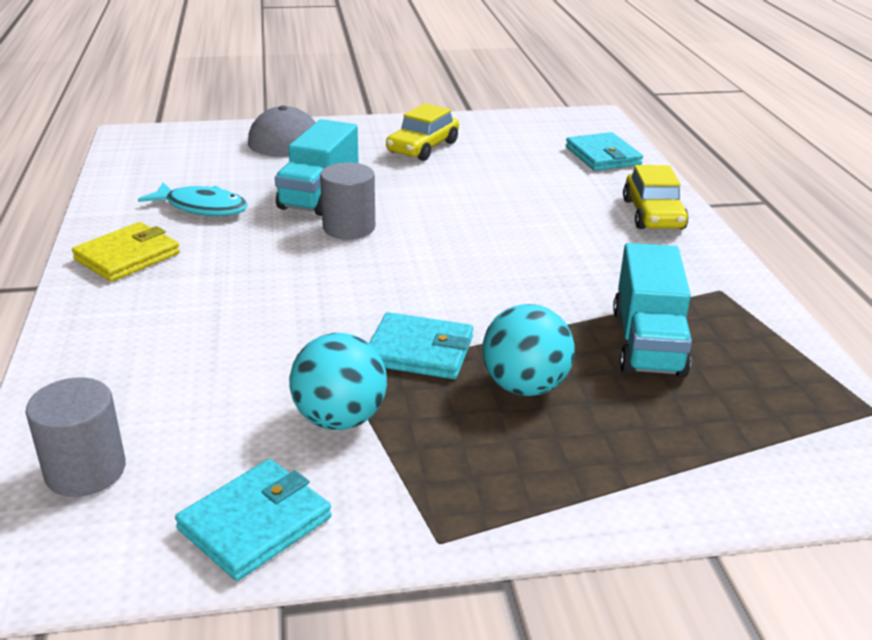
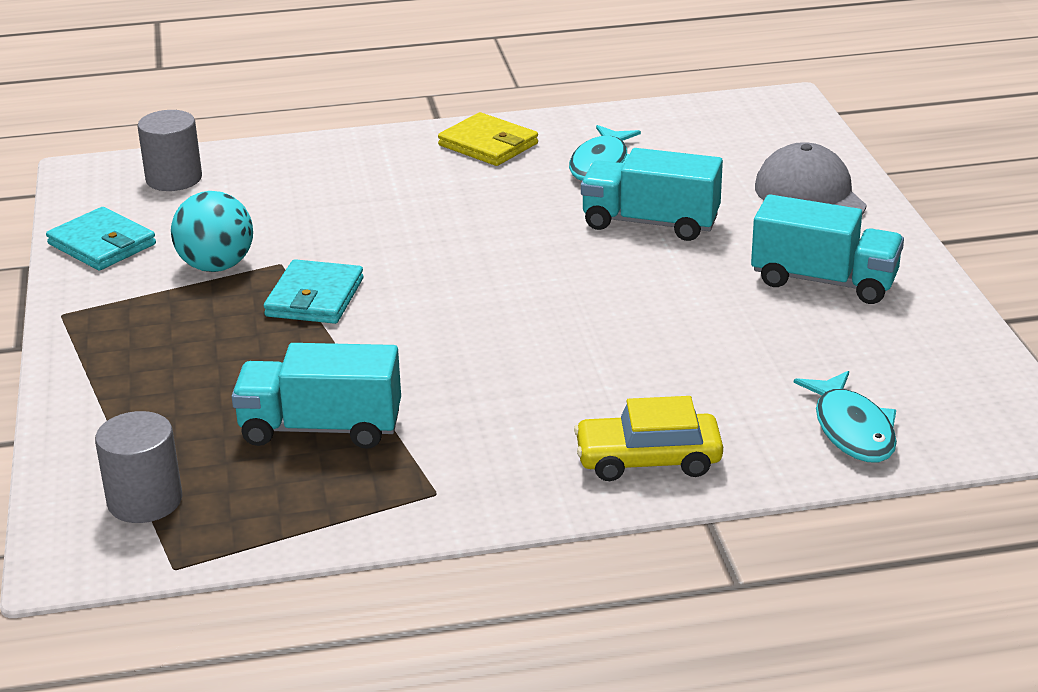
camera: 90 degrees right, 0 degrees up
grey cylinder [320,162,375,239] -> grey cylinder moved to [95,411,182,523]
yellow car [386,103,459,161] -> turquoise truck [751,194,904,304]
turquoise ball [482,304,575,396] -> none
turquoise wallet [566,132,643,171] -> turquoise fish [794,371,897,462]

